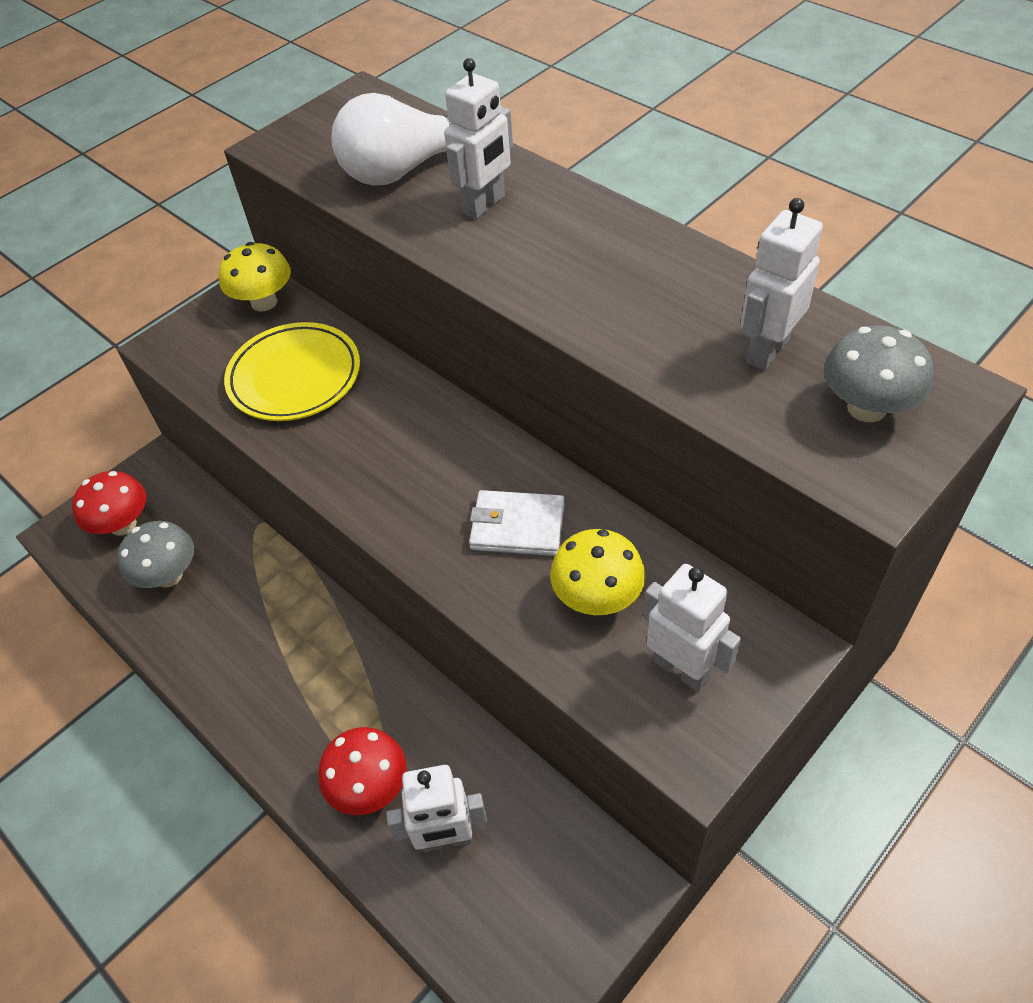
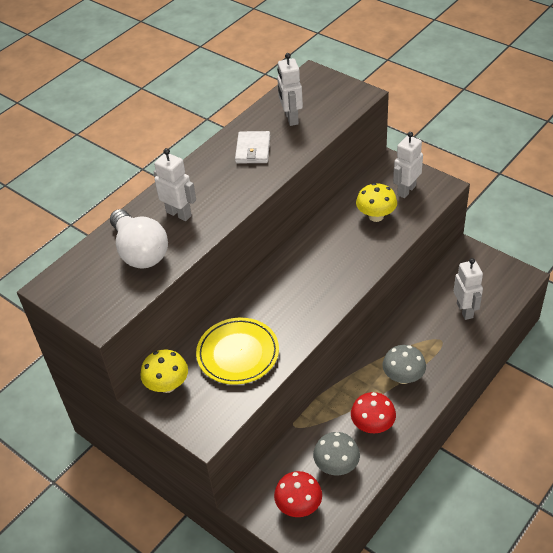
camera: 95 degrees left, 5 degrees down
red mushroom [318,727,407,815] -> red mushroom moved to [351,392,396,433]
white wallet [469,490,565,556] -> white wallet moved to [235,131,270,163]
white robot [741,198,823,370] -> white robot turned 45 degrees clockwise [277,53,303,126]
grey mushroom [824,325,934,422] -> grey mushroom moved to [382,345,426,384]

